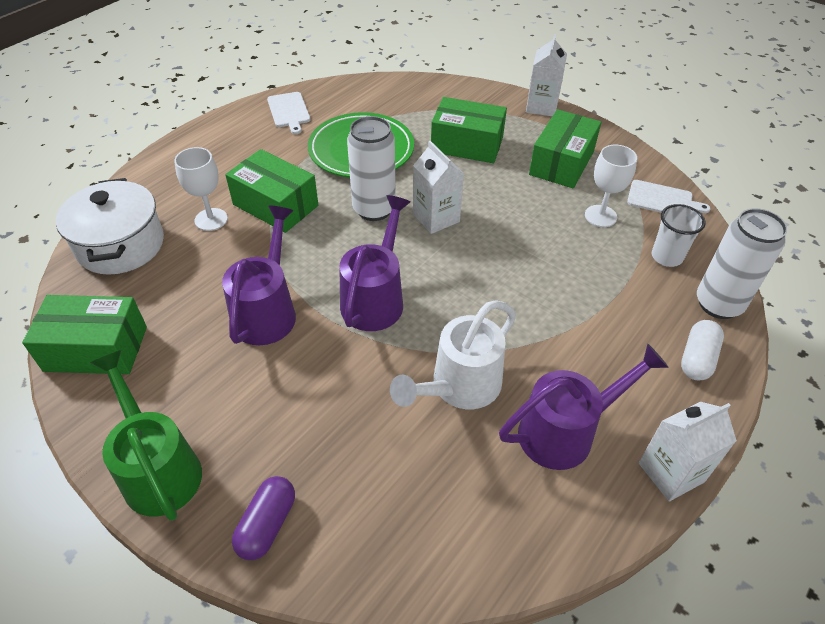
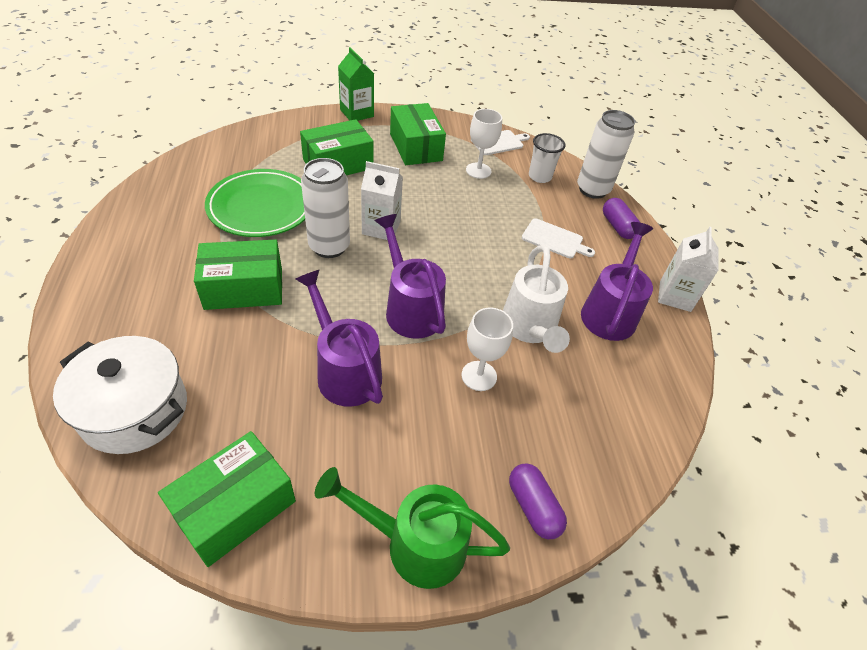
camera: 50 degrees left, 0 degrees up
white goblet [174,147,228,231] -> white goblet moved to [461,308,513,391]
white cutting board [267,92,311,134] -> white cutting board moved to [522,218,595,258]
white carton [526,34,567,116] -> green carton [338,47,374,121]
white capsule [681,320,724,380] -> purple capsule [603,198,640,239]

